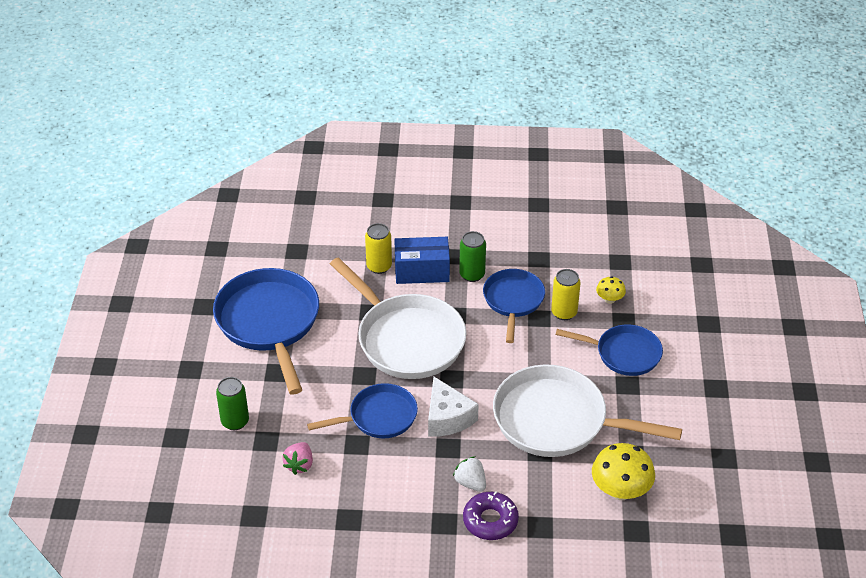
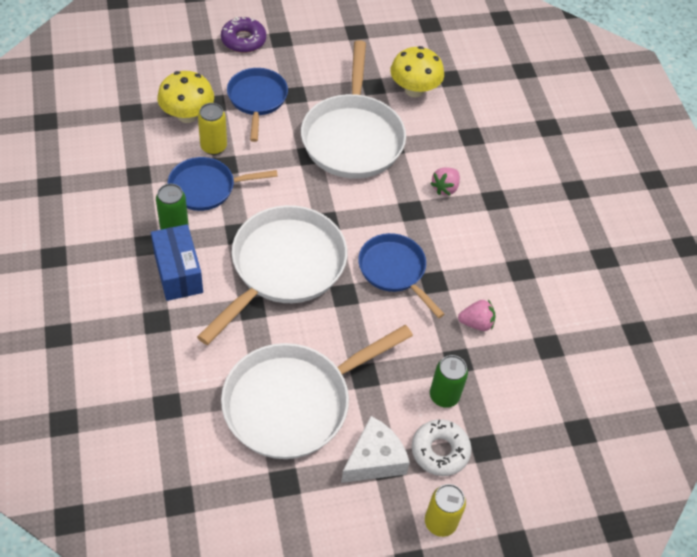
camera: 110 degrees left, 10 degrees up
blue pan [213,268,319,395] -> white pan [221,325,413,459]
yellow can [365,223,392,274] -> yellow can moved to [425,484,466,537]
white cheese [428,377,479,437] -> white cheese moved to [341,416,410,483]
white strawberry [453,456,486,492] -> pink strawberry [430,167,460,196]
purple donut [463,491,519,540] -> purple donut moved to [221,17,266,53]
yellow mushroom [596,276,626,304] -> yellow mushroom [157,71,214,123], size x1.89
none -> white donut [412,419,471,476]

